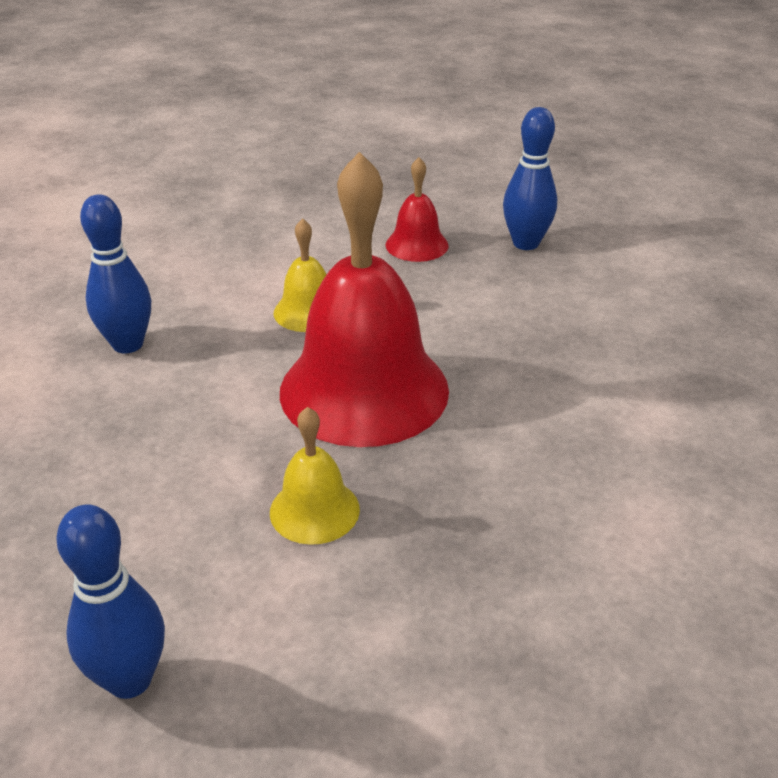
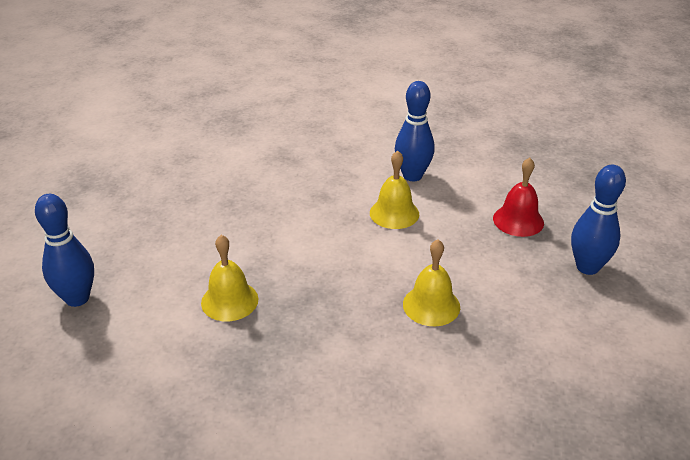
camera: 55 degrees right, 0 degrees up
blue bowling pin [80,194,151,354] -> blue bowling pin moved to [395,81,435,181]
red bell [280,152,449,447] -> none
none -> yellow bell [403,239,460,326]

